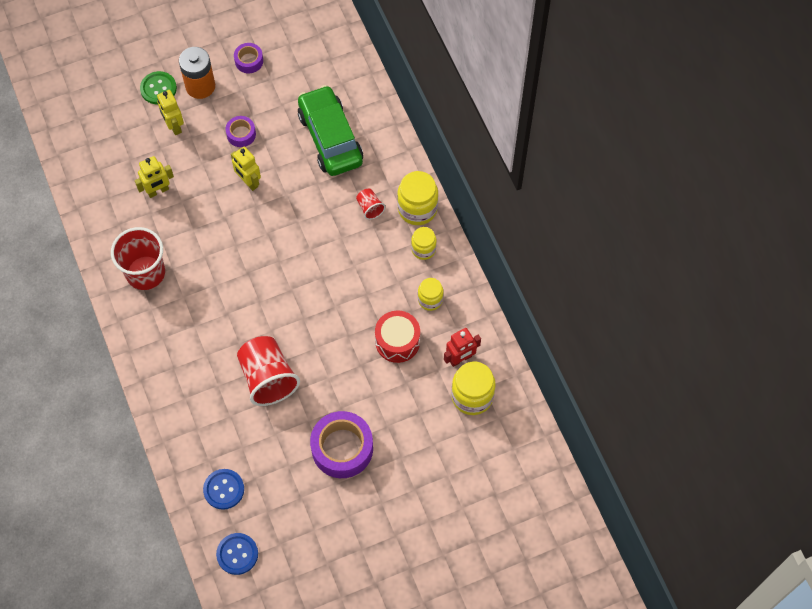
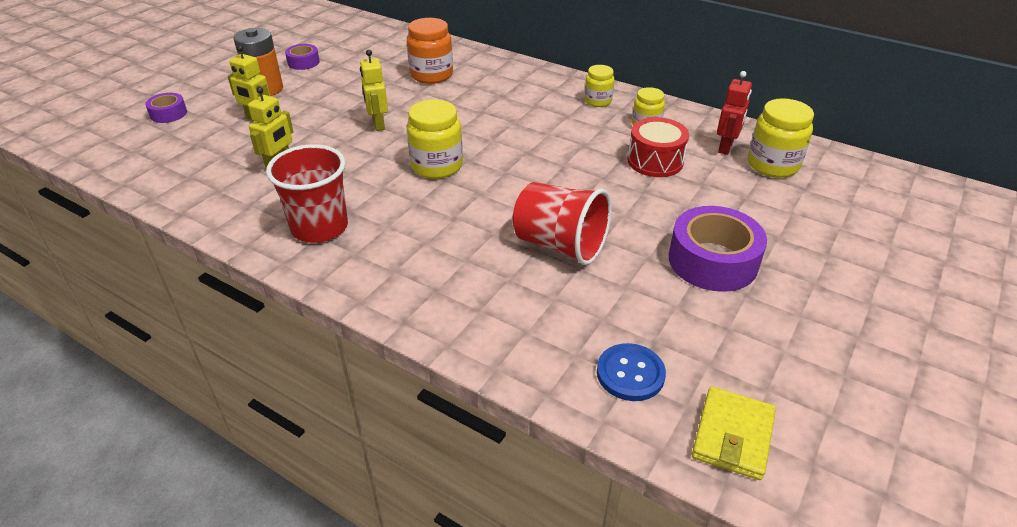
camera: 35 degrees left, 25 degrees down
green button [140,71,177,104] -> none
blue button [216,533,258,575] -> yellow wallet [692,387,776,480]
purple tape [226,116,256,147] -> purple tape moved to [145,93,187,123]
yellow robot [231,146,261,191] -> yellow robot turned 60 degrees clockwise [360,50,388,131]
green car [298,85,363,176] -> orange jar [407,18,453,84]
red cup [356,189,385,220] -> none
yellow jar [397,171,438,225] -> yellow jar moved to [407,100,463,179]

